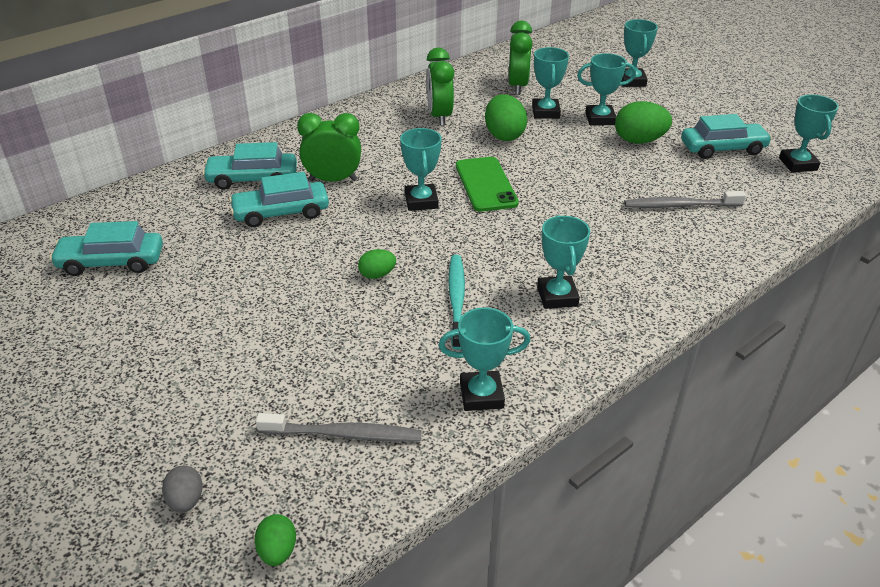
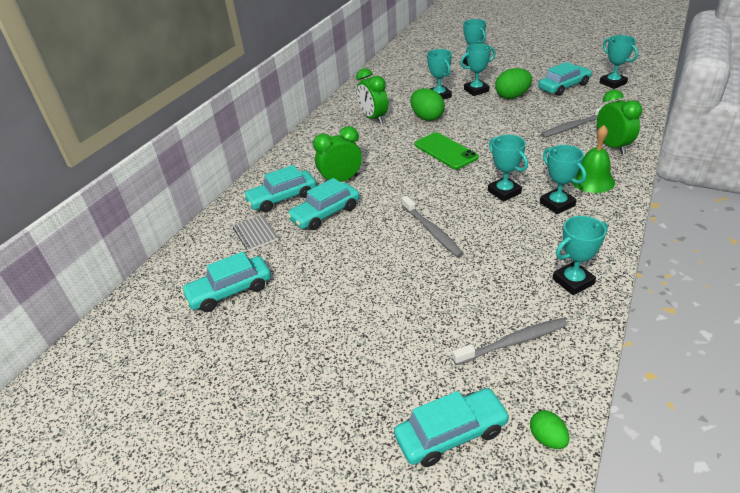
camera: 20 degrees left, 0 degrees up
grey egg [162,465,203,513] -> turquoise car [394,388,510,467]
green egg [358,249,396,279] -> grey toothbrush [402,196,464,257]
turquoise trophy [400,128,441,211] -> turquoise trophy moved to [488,135,528,202]
turquoise toothbrush [448,255,465,350] -> none
green clock [508,21,533,95] -> green clock moved to [597,90,642,154]
none -> grey notebook [233,214,279,251]
none -> green bell [571,125,615,193]

